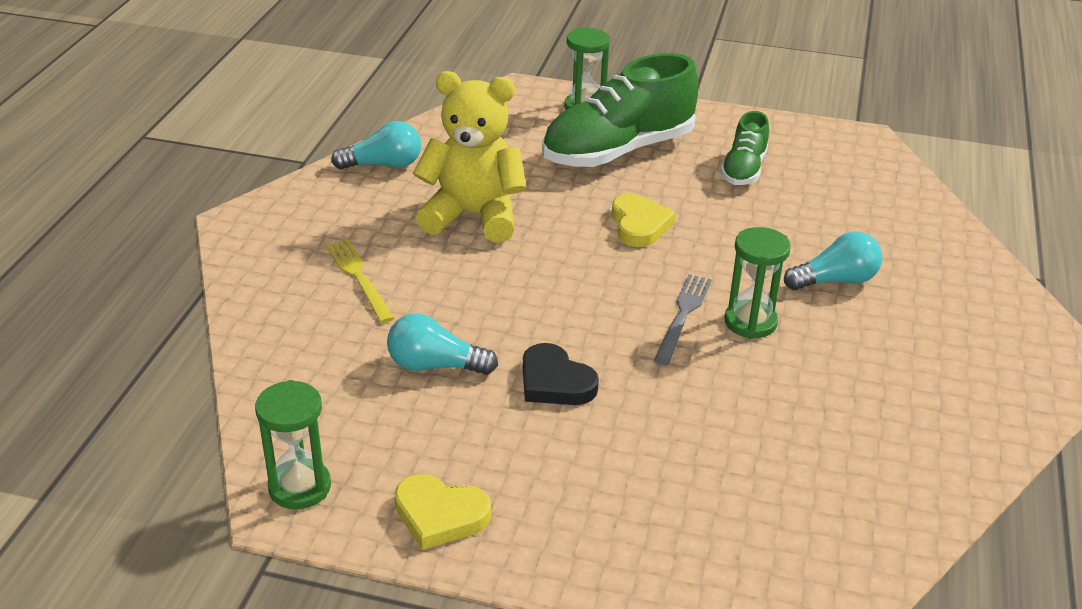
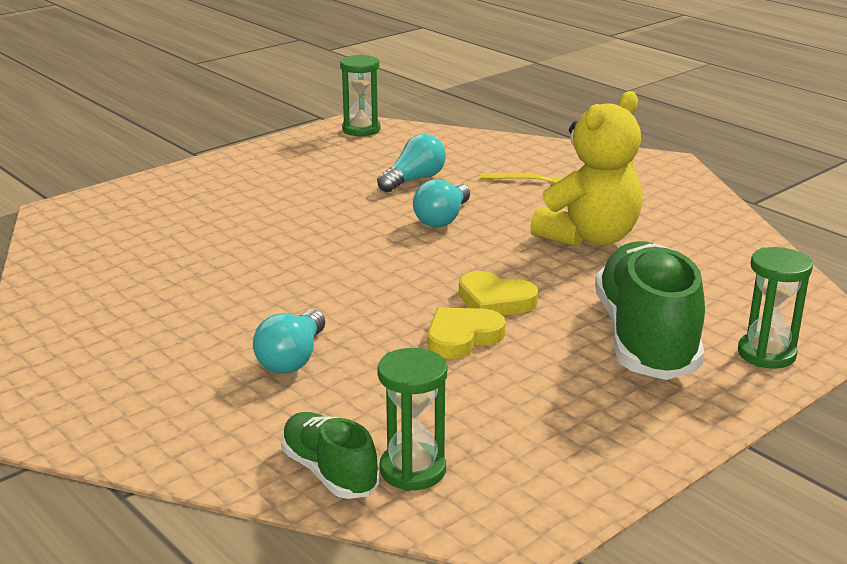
camera: 125 degrees right, 10 degrees down
turquoise light bulb [331,121,421,169] -> turquoise light bulb moved to [413,179,470,227]
yellow heart [395,474,491,550] -> yellow heart moved to [428,308,506,359]
black heart [523,343,599,405] -> none
grey fork [653,274,712,366] -> none
green shoe [720,111,769,185] -> green shoe moved to [281,412,379,499]
green hourglass [724,227,791,339] -> green hourglass moved to [377,348,447,491]

